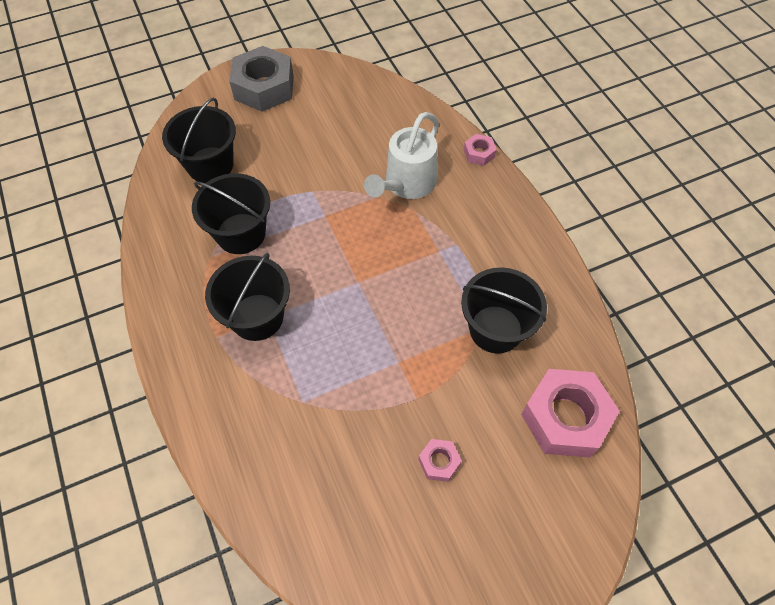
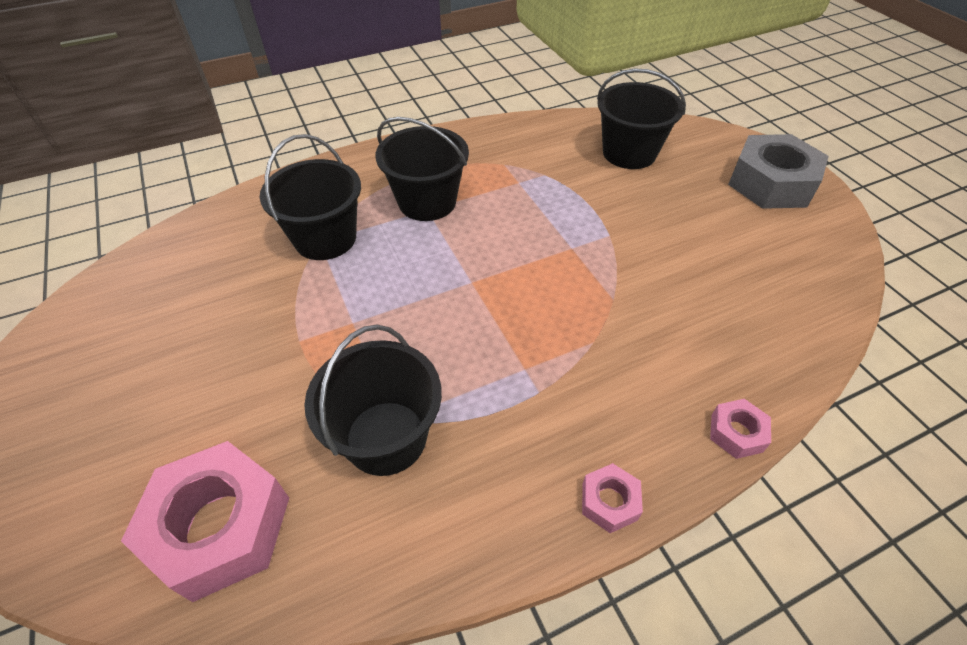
camera: 90 degrees right, 10 degrees down
black bucket [192,173,270,254] -> black bucket moved to [259,134,361,260]
white watering can [364,112,439,199] -> none
pink nut [418,439,462,482] -> pink nut moved to [582,463,643,533]

